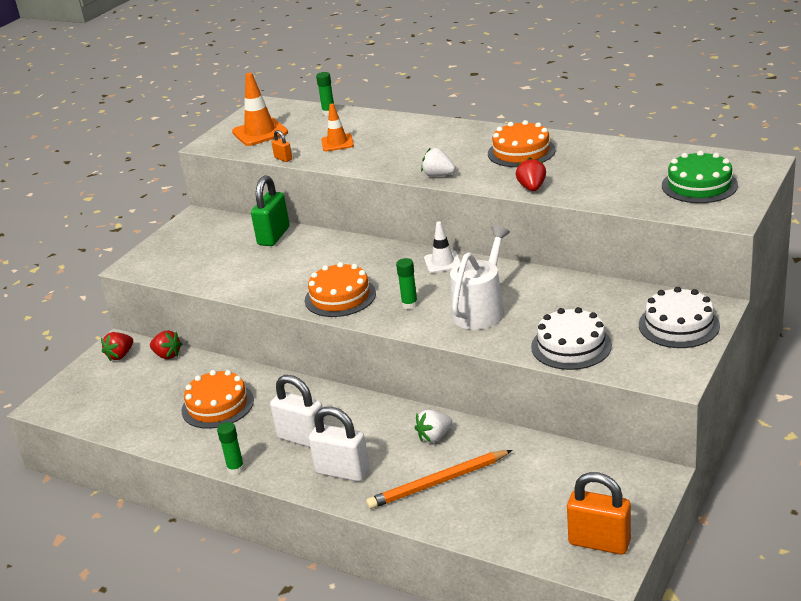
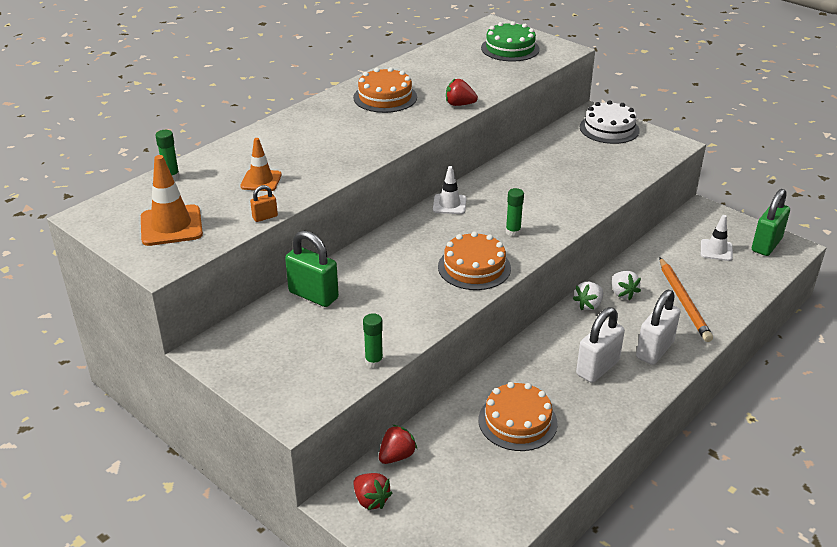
camera: 80 degrees left, 5 degrees up
green glue stick [217,422,245,475] -> green glue stick moved to [363,313,383,368]
white strawberry [421,148,455,177] -> white strawberry moved to [573,282,603,311]
white watering can [450,226,510,330] -> none
white cake [531,307,612,370] -> none
orange padlock [567,472,631,555] -> green padlock [752,189,790,256]
none -> white traffic cone [701,215,733,261]

